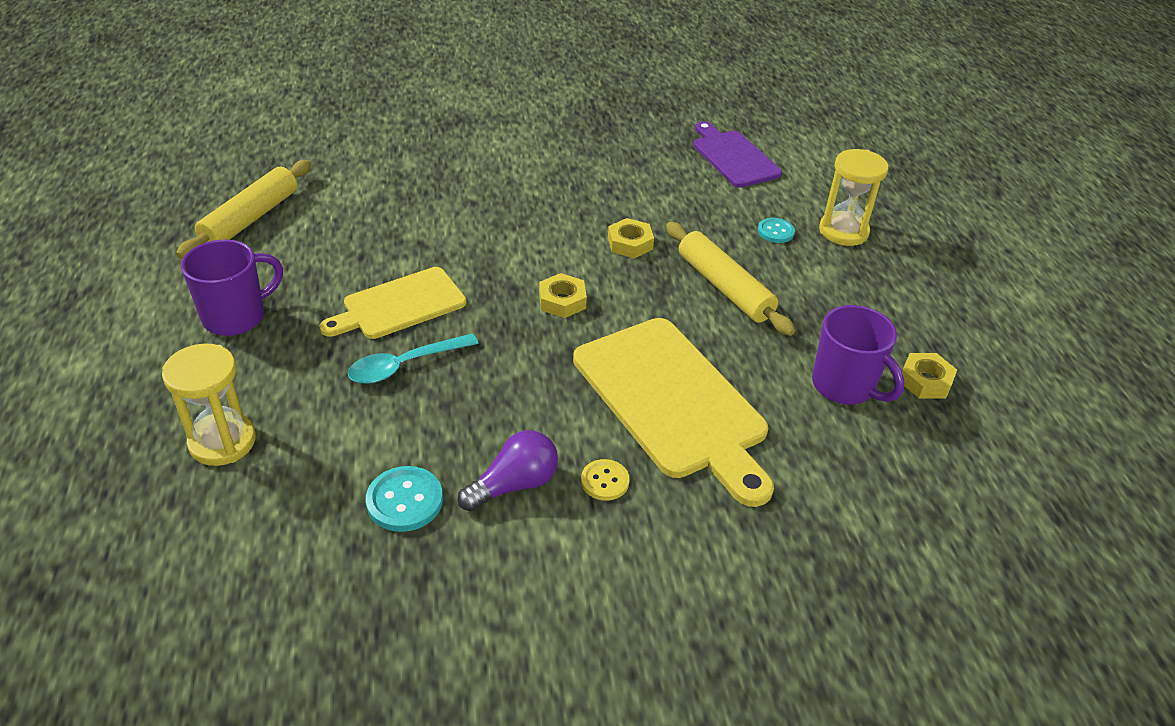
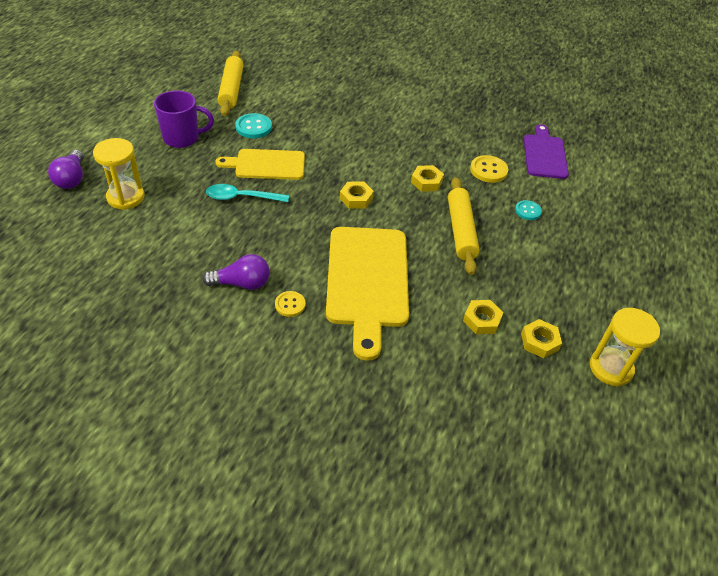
camera: 30 degrees right, 5 degrees up
yellow rolling pin [176,160,311,259] -> yellow rolling pin turned 60 degrees counterclockwise [218,51,244,116]
turquoise button [366,466,443,532] -> turquoise button moved to [235,113,272,138]
purple mug [812,305,905,404] -> yellow nut [463,300,503,334]
yellow hourglass [819,149,888,246] -> yellow hourglass moved to [590,308,660,387]
none -> purple light bulb [48,150,84,189]
none -> yellow button [470,155,508,183]

